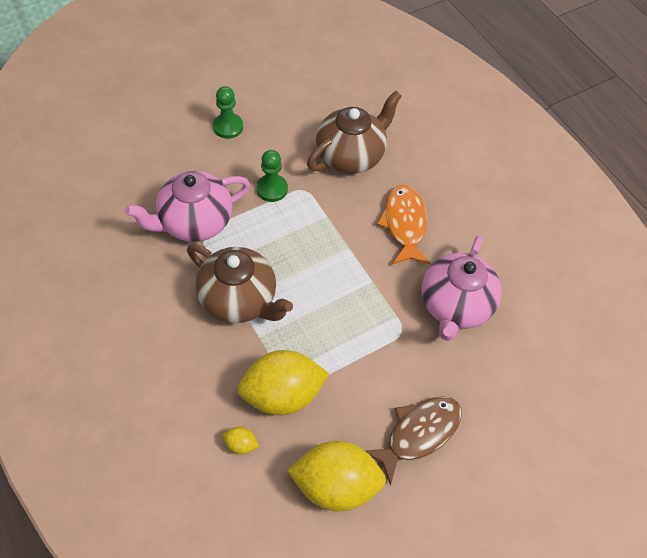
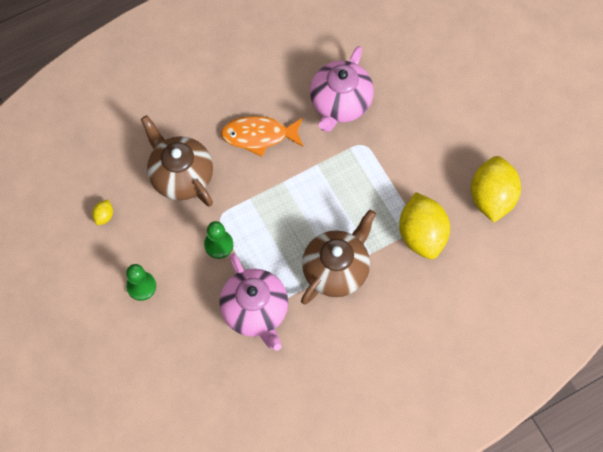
camera: 85 degrees left, 10 degrees up
yellow lemon [223,427,259,454] -> yellow lemon moved to [92,200,113,225]
brown fish [365,396,462,486] -> none
pink teapot [421,236,502,341] -> pink teapot turned 90 degrees clockwise [310,46,374,132]

